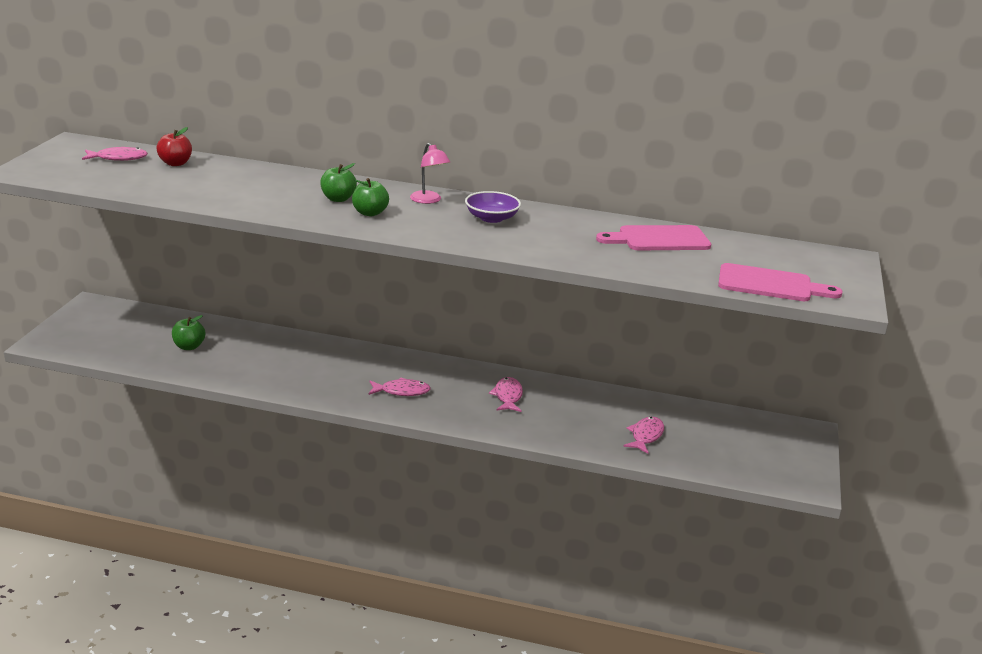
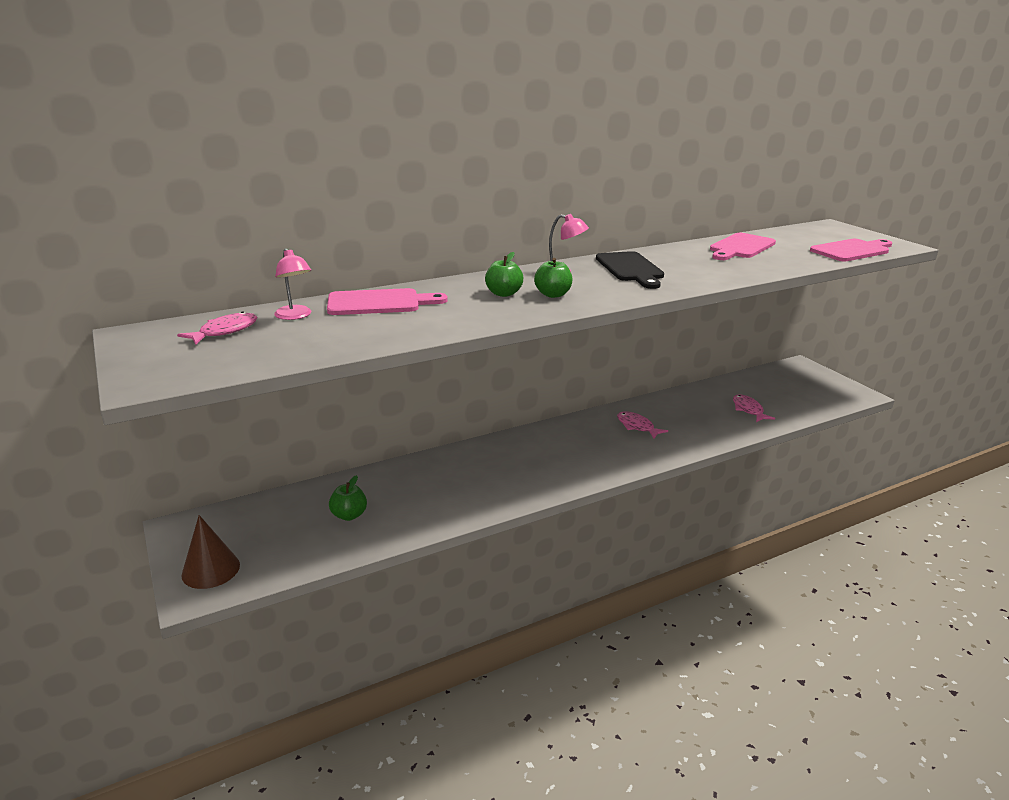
camera: 40 degrees left, 0 degrees up
red apple [156,127,192,166] -> pink lamp [274,248,311,320]
pink fish [369,377,431,396] -> none
purple bowl [465,191,521,223] -> black cutting board [596,251,664,289]
none -> brown cone [182,515,240,589]
none -> pink cutting board [327,288,448,315]

